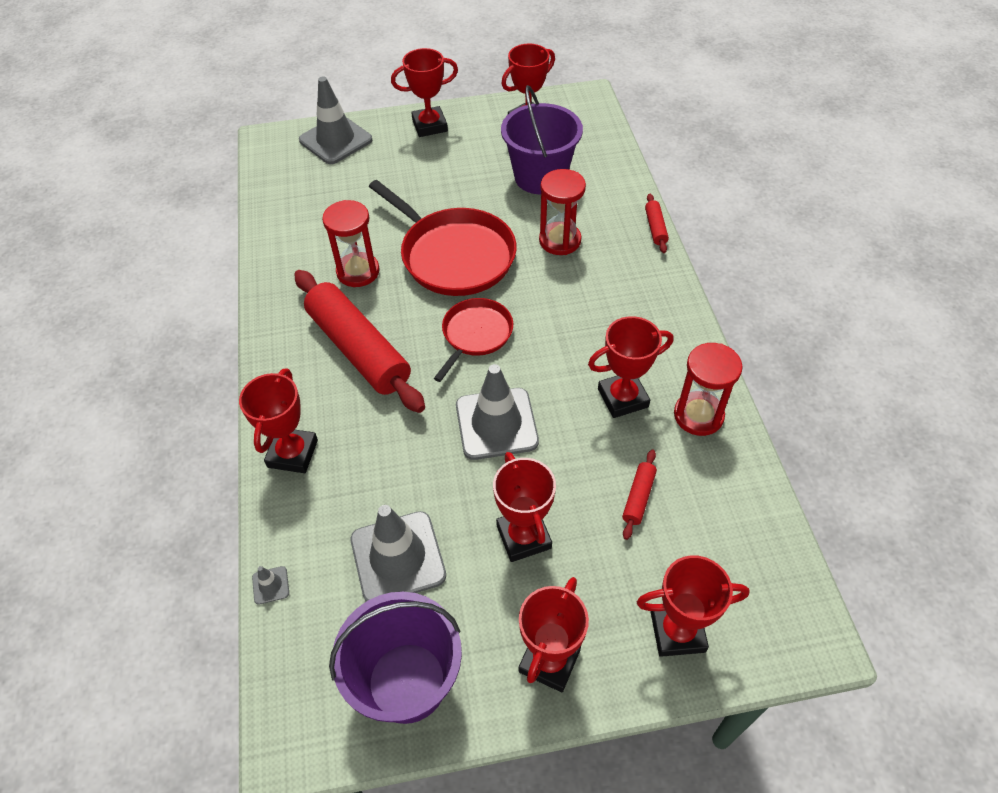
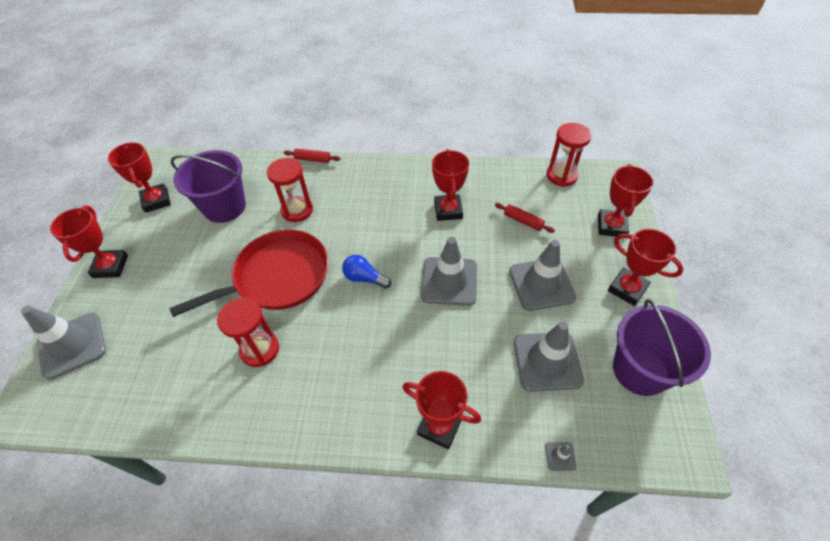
camera: 75 degrees left, 0 degrees up
red rolling pin [294,270,425,413] -> none
red pan [434,298,513,382] -> blue light bulb [342,255,391,289]
red trophy [493,452,556,562] -> grey traffic cone [509,240,576,311]
red hourglass [674,343,743,436] -> red hourglass moved to [547,123,591,187]

